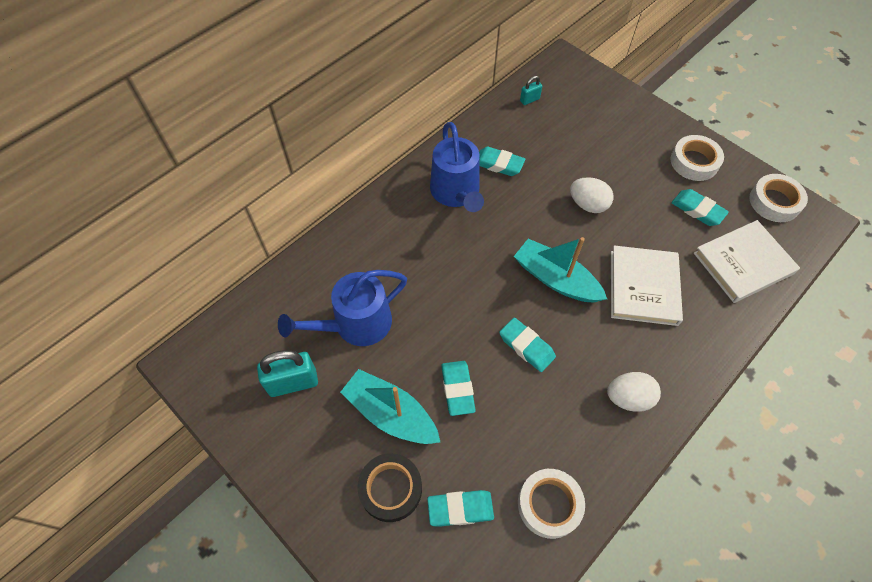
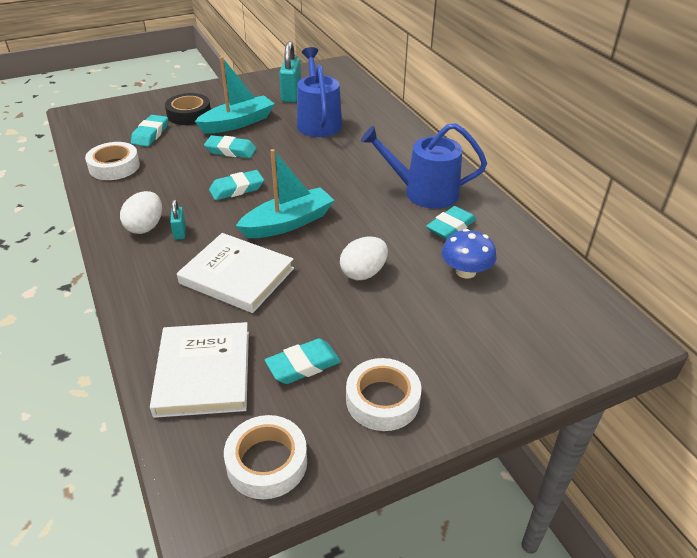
camera: 110 degrees right, 20 degrees down
turquoise padlock [520,76,542,105] -> turquoise padlock moved to [170,199,186,240]
none -> blue mushroom [441,229,496,279]

